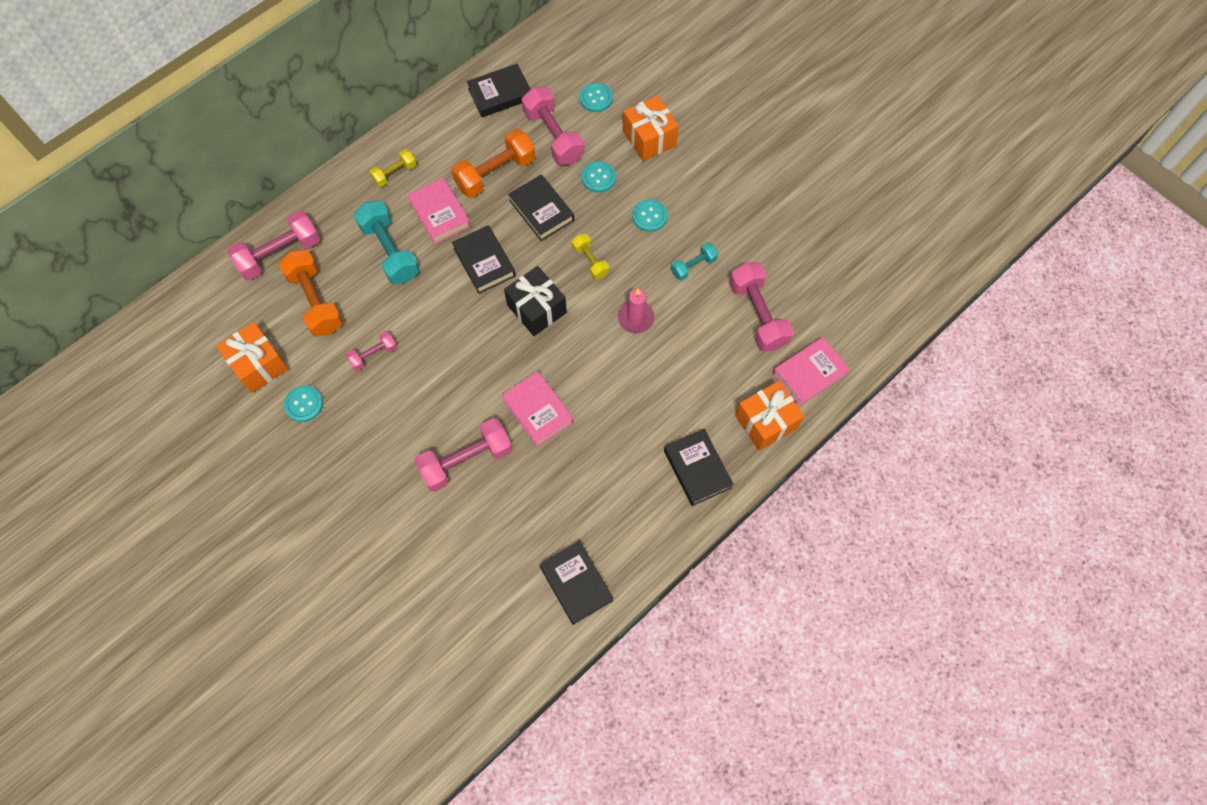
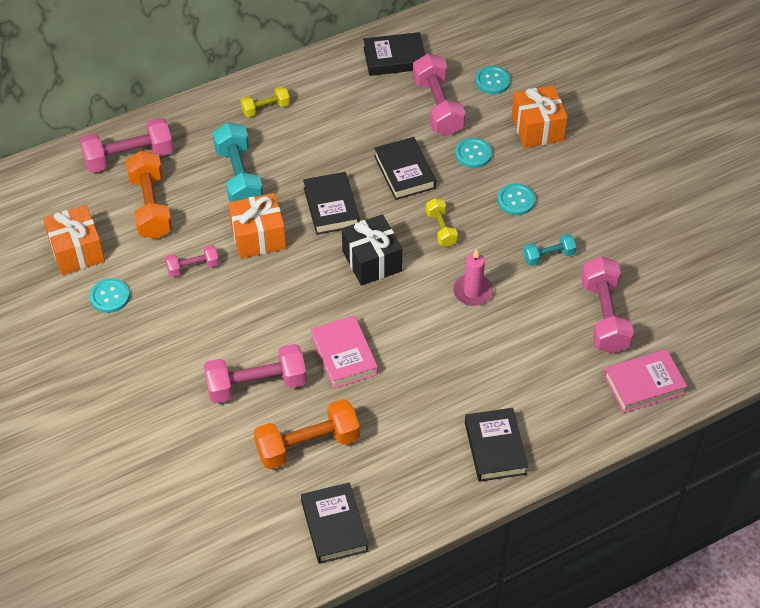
camera: 15 degrees right, 15 degrees down
pink book [407,178,471,244] -> none
orange dumbbell [451,129,535,198] -> orange dumbbell moved to [254,399,360,469]
orange gift [735,381,804,451] -> orange gift moved to [228,193,286,259]

